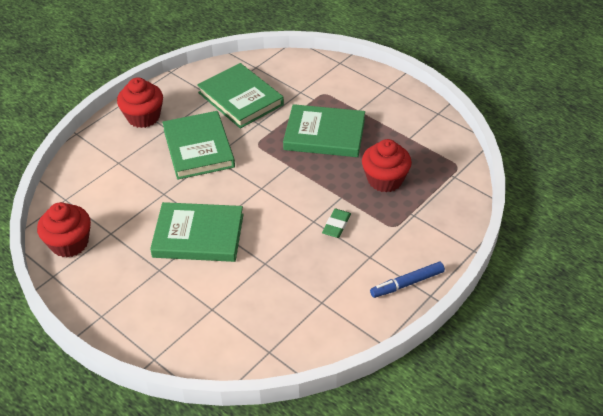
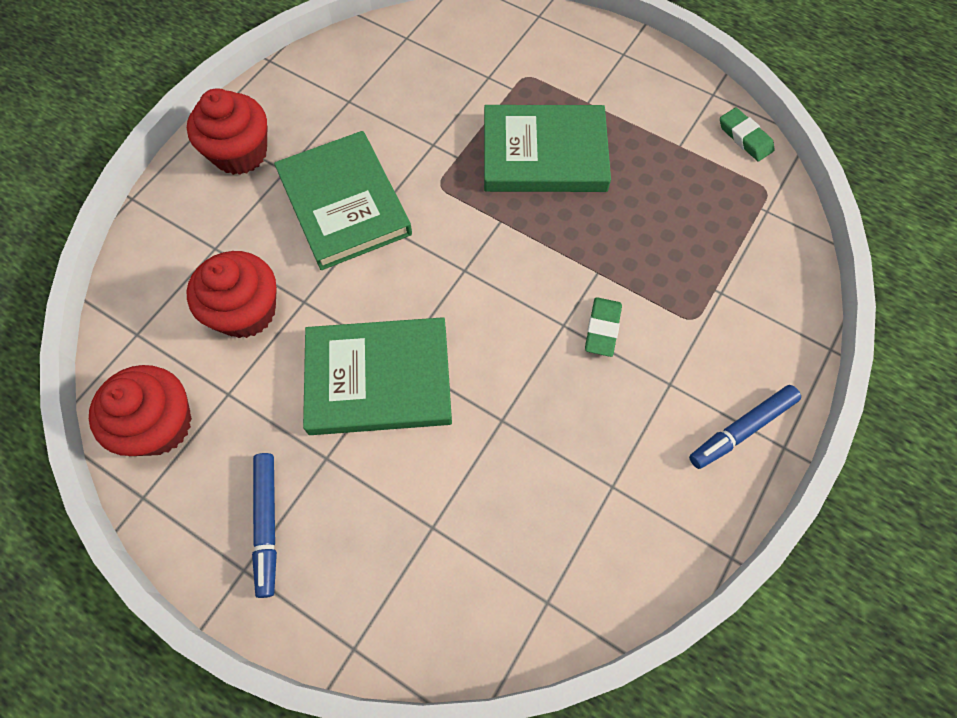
camera: 10 degrees left, 20 degrees up
green book [197,63,284,129] -> none
red cupcake [362,139,412,192] -> red cupcake moved to [187,251,277,338]
none -> blue marker [252,453,277,598]
none -> green eraser [720,107,775,161]

